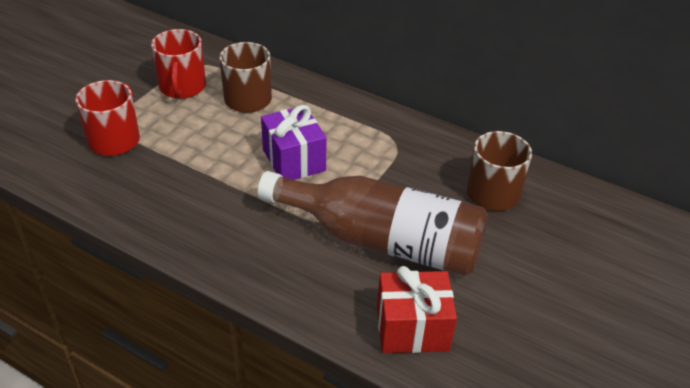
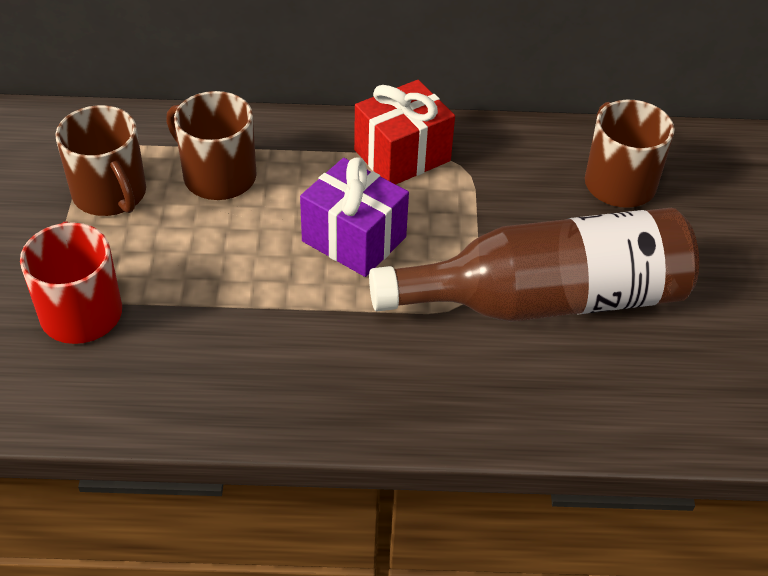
camera: 30 degrees left, 5 degrees up
red mug [151,29,206,99] -> brown mug [55,105,146,216]
red gift [377,266,457,353] -> red gift moved to [354,80,455,184]

